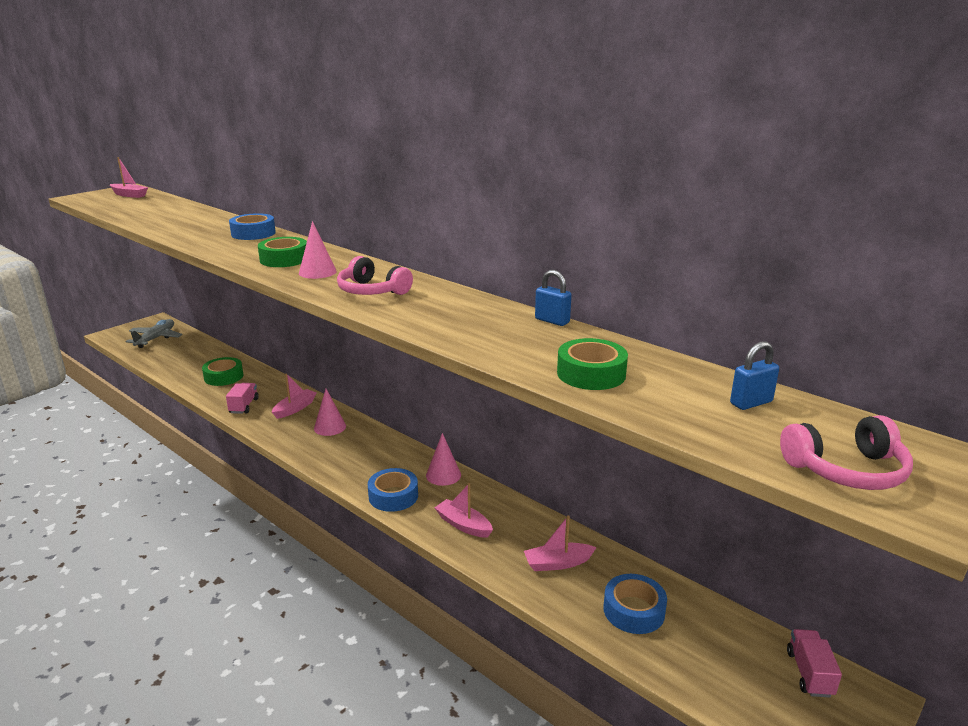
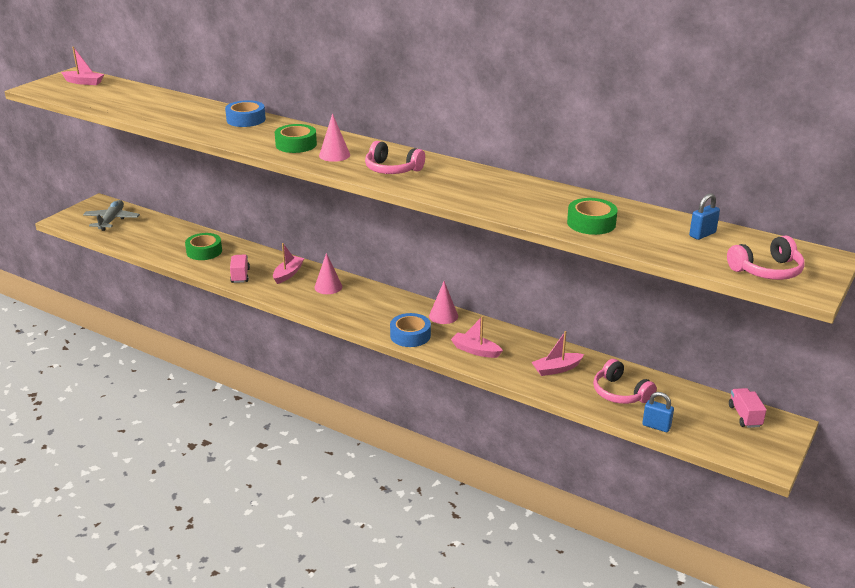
camera: 10 degrees left, 5 degrees up
blue padlock [535,270,572,326] -> blue padlock moved to [642,392,674,432]
blue tape [603,574,667,634] -> pink headphones [593,359,657,404]

